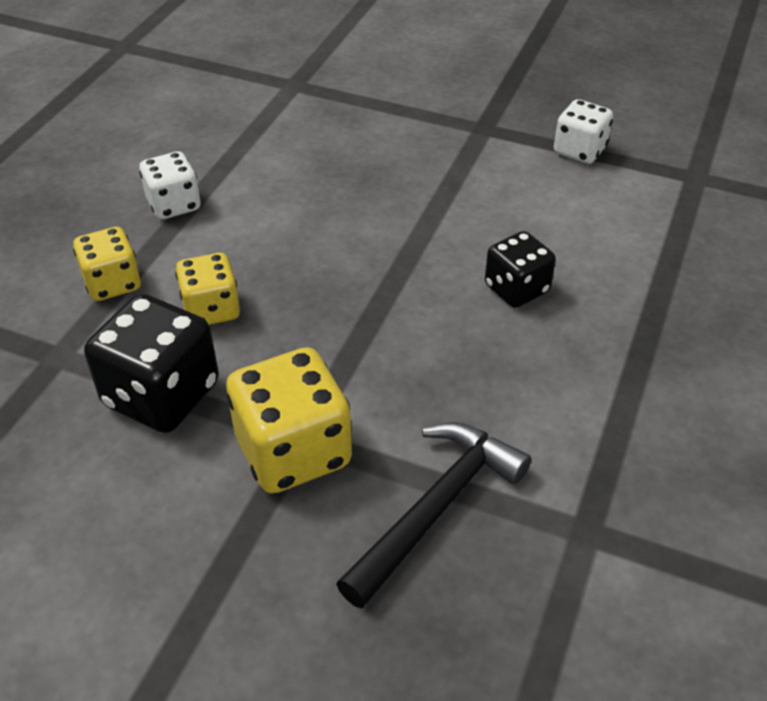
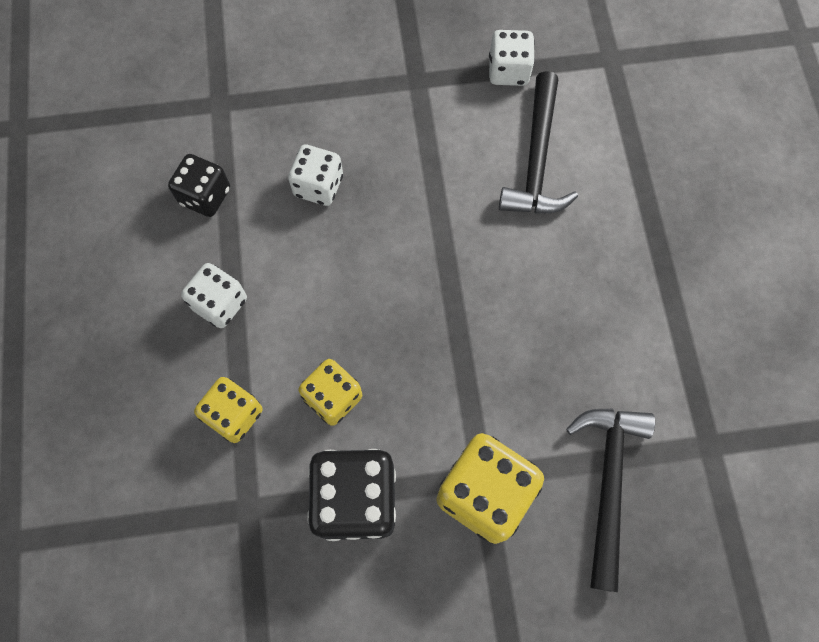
camera: 30 degrees left, 25 degrees up
black dice [485,231,556,308] -> black dice moved to [168,154,230,217]
none -> white dice [288,145,343,206]
none -> black hammer [499,71,578,214]

